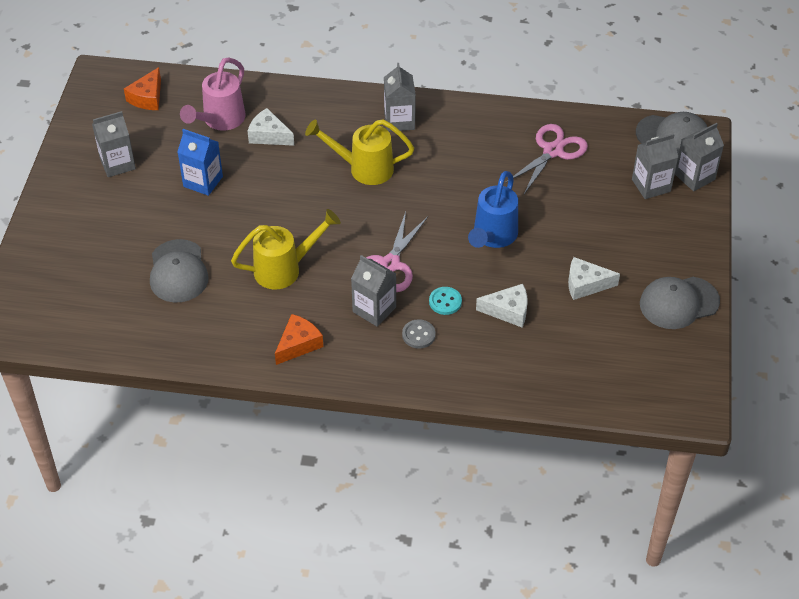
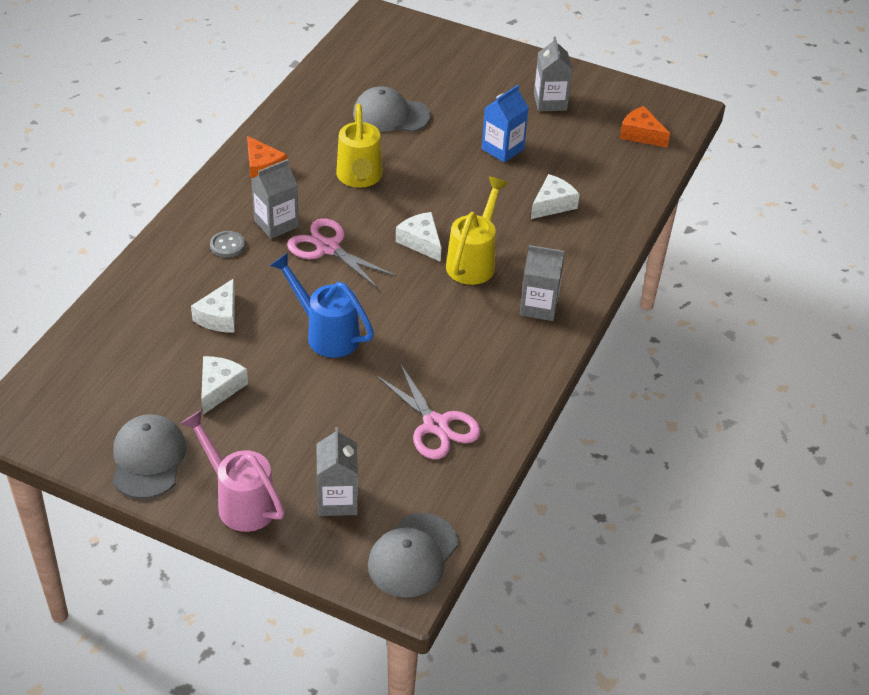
camera: 105 degrees right, 5 degrees down
pink watering can [180,57,245,131] -> pink watering can moved to [180,410,285,532]
turquoise button [429,287,462,315] -> none
grey carton [675,123,724,191] -> none
none -> white cheese [396,212,441,262]

